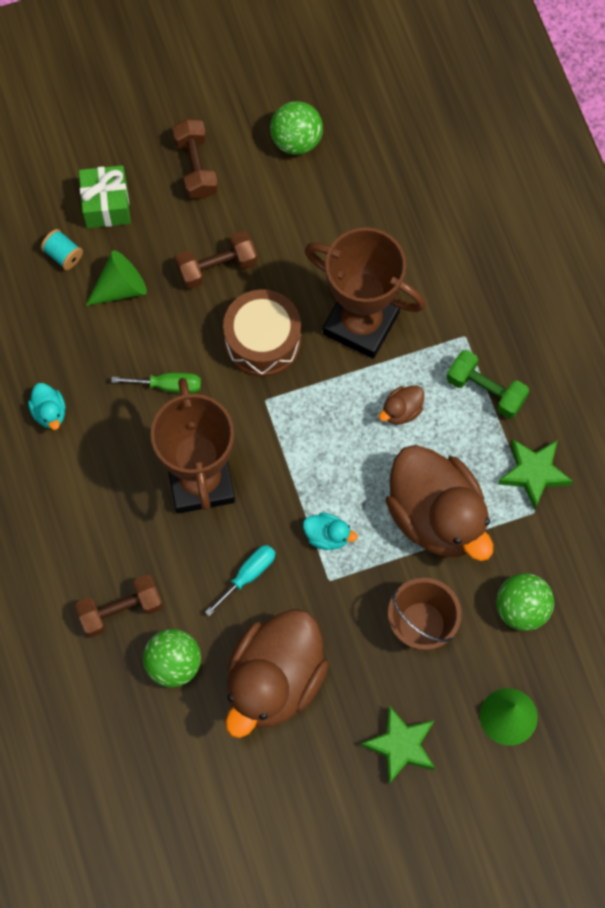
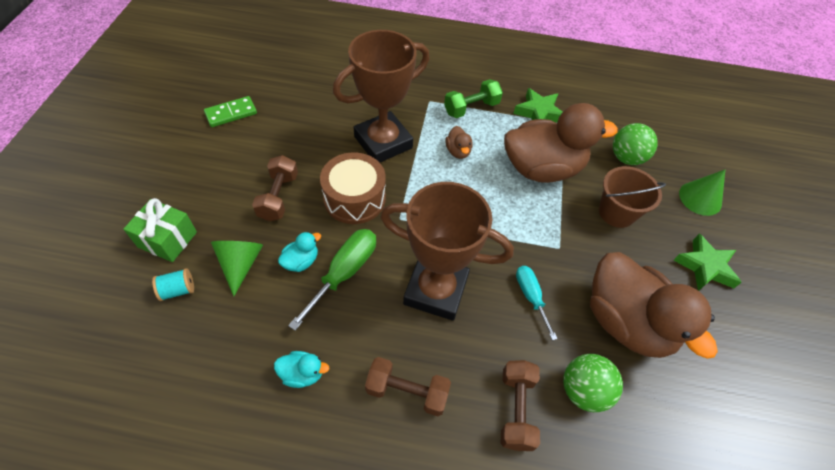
camera: 65 degrees left, 15 degrees down
green screwdriver [111,373,201,393] -> green screwdriver [288,229,376,331], size x1.56
brown dumbbell [172,119,218,199] -> brown dumbbell moved to [365,357,451,416]
green ball [270,101,323,155] -> green domino [204,96,257,127]
turquoise duck [303,512,358,550] -> turquoise duck moved to [278,232,321,272]

